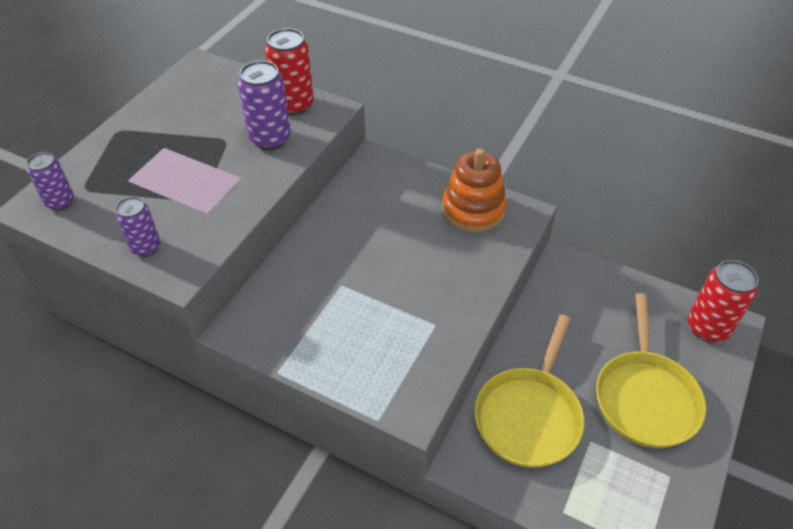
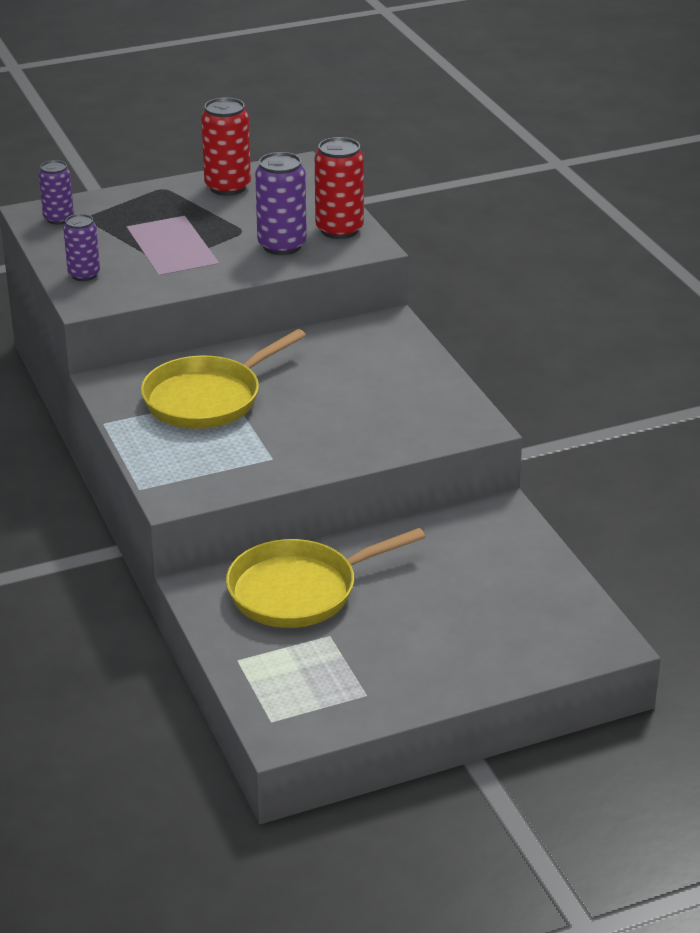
camera: 40 degrees right, 15 degrees down
orange stacking toy [442,148,507,233] -> none
yellow pan [596,293,706,448] -> yellow pan moved to [141,329,306,429]
red can [688,260,758,342] -> red can moved to [201,97,251,196]

